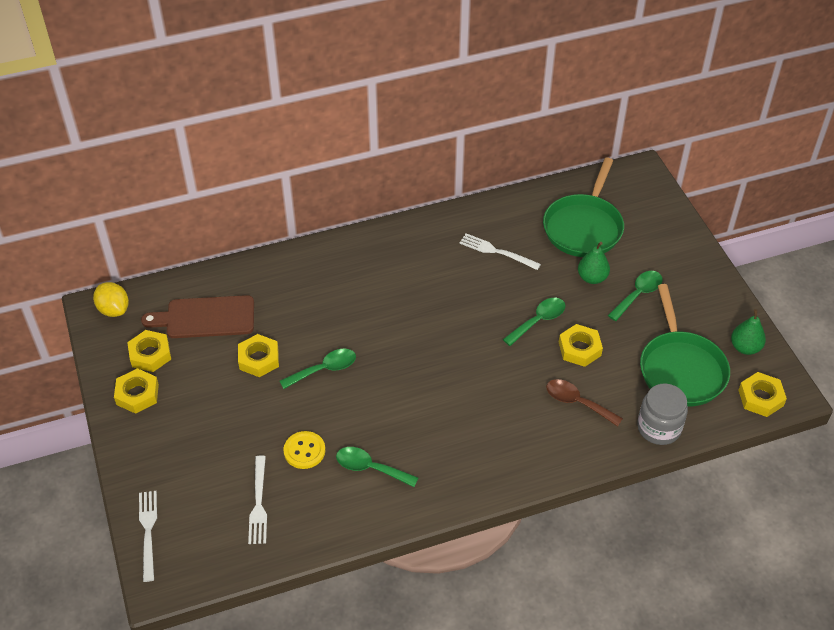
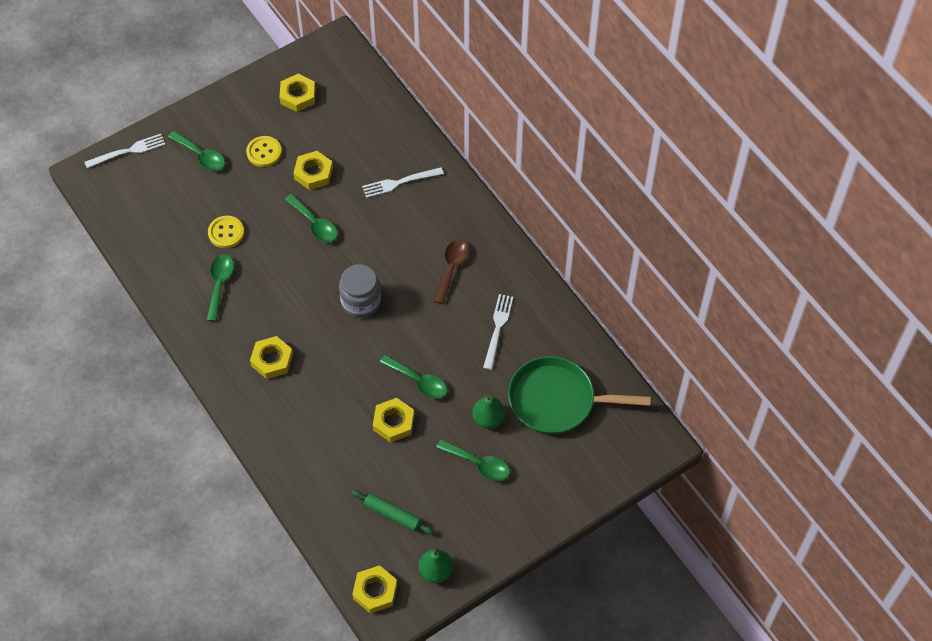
camera: 75 degrees right, 10 degrees up
yellow lemon [93,282,129,317] -> none
yellow nut [114,368,159,414] -> yellow nut moved to [250,336,293,379]
brown cutting board [141,295,254,338] -> none
white fork [248,455,267,544] -> white fork moved to [362,167,444,198]
brown spoon [546,379,623,427] -> brown spoon moved to [434,239,469,304]
grey jar [637,384,688,445] -> grey jar moved to [339,264,381,318]
green pan [640,284,730,406] -> green rolling pin [351,490,434,535]
none -> green spoon [168,131,225,171]
none -> yellow button [246,136,282,167]

